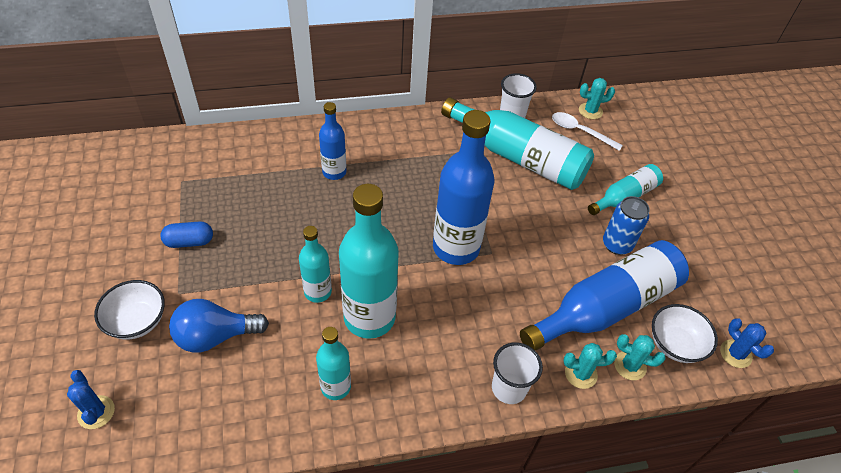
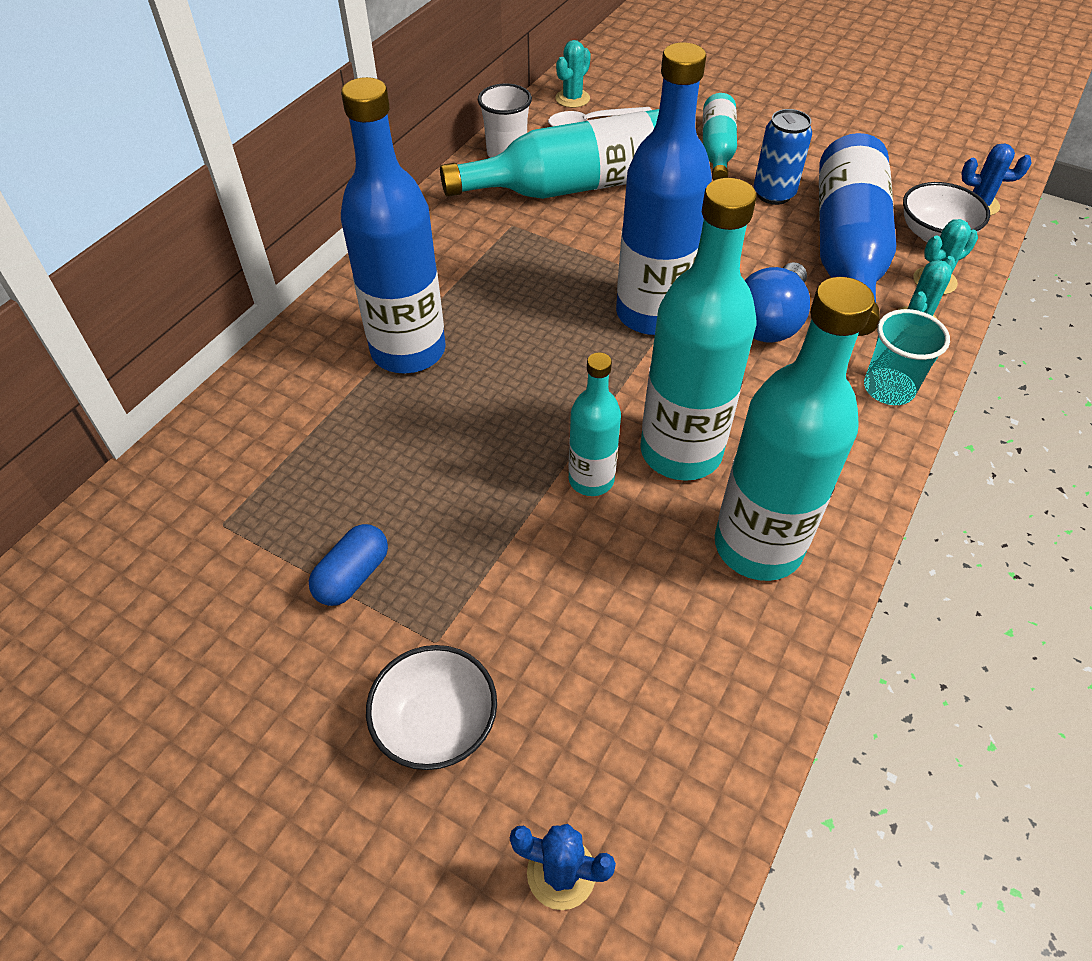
camera: 45 degrees left, 0 degrees up
blue light bulb [169,299,269,353] -> blue light bulb moved to [745,262,810,343]
turquoise bottle [316,327,351,400] -> turquoise bottle [715,277,875,581], size x1.84
blue bottle [319,102,347,180] -> blue bottle [341,77,446,374], size x1.84
white cup [492,342,543,404] -> turquoise cup [864,309,950,405]

